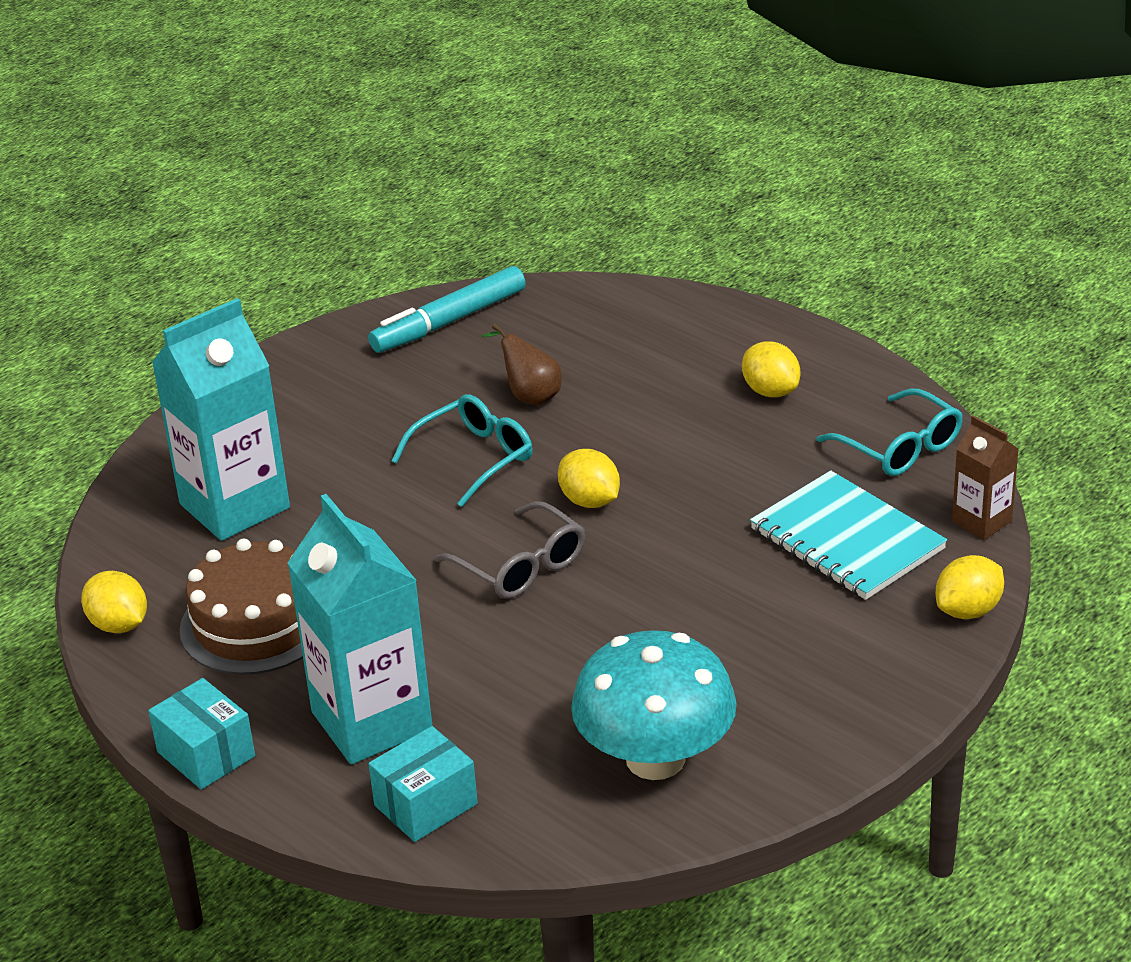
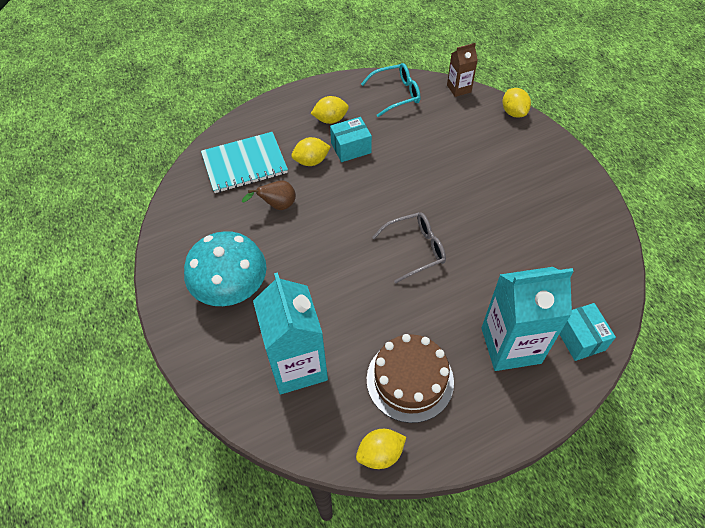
camera: 70 degrees left, 20 degrees up
turquoise box [148,678,255,790] -> turquoise box moved to [330,117,372,162]
turquoise marker [368,266,526,353] -> none
turquoise glasses [391,394,533,507] -> none
yellow lemon [558,449,620,508] -> yellow lemon moved to [291,137,331,166]
turquoise mushroom [571,630,737,780] -> turquoise mushroom moved to [184,231,267,306]
turquoise notebook [750,470,947,600] -> turquoise notebook moved to [201,132,288,193]

